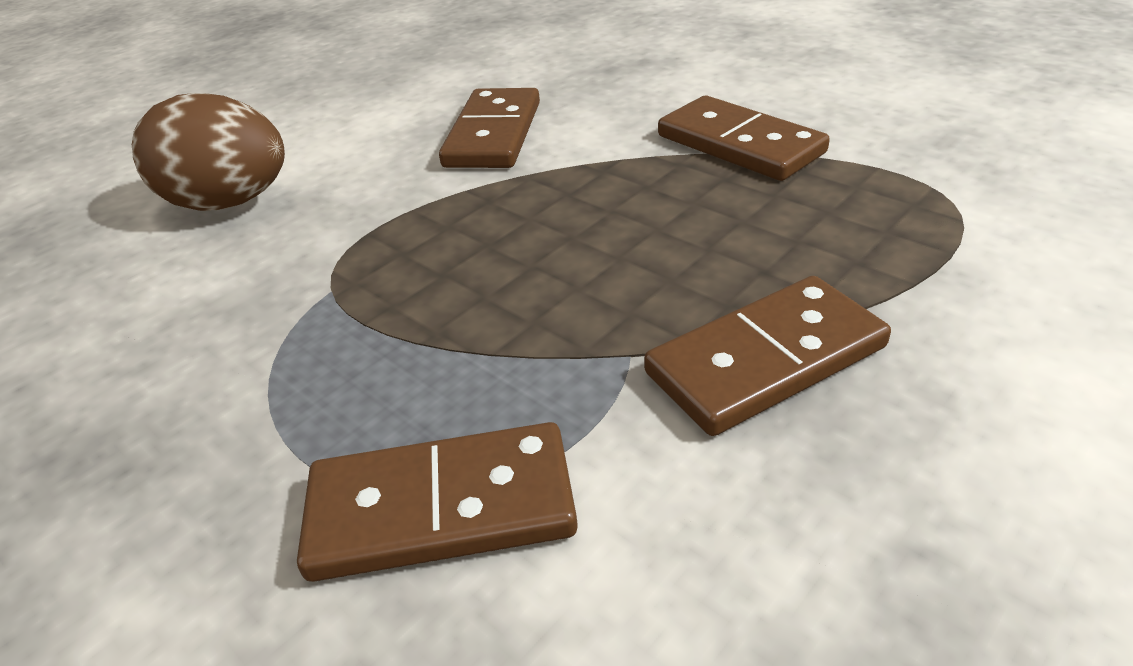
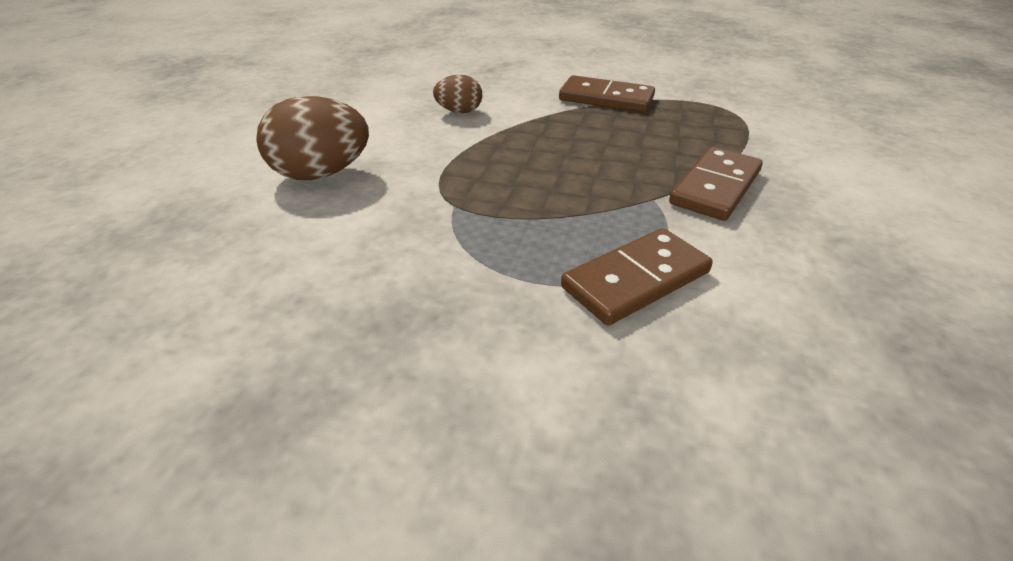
camera: 30 degrees left, 0 degrees up
brown domino [439,88,540,168] -> brown egg [433,75,482,113]

